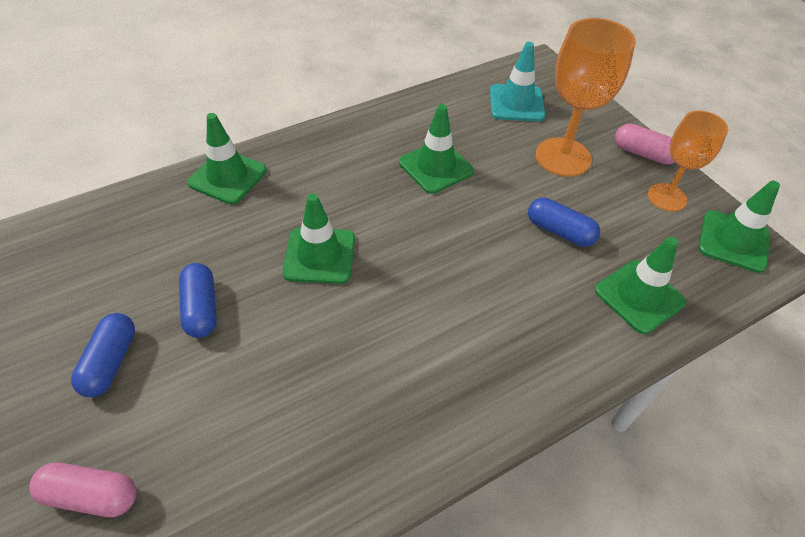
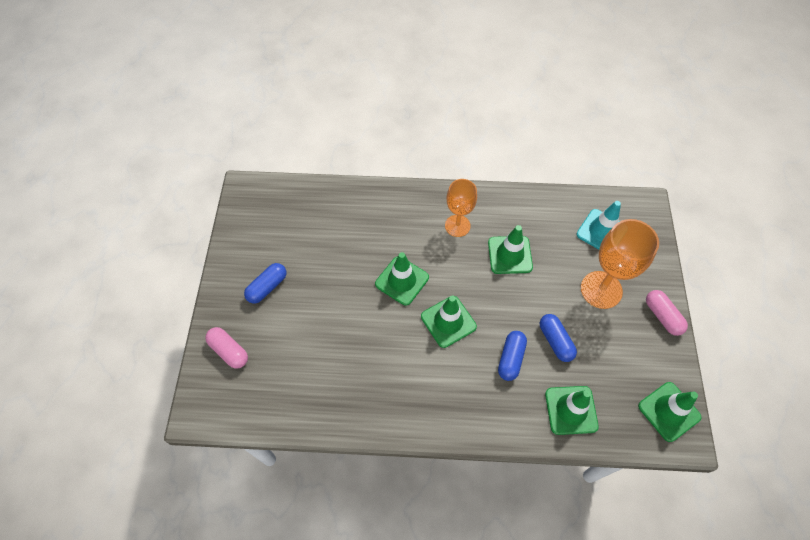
camera: 35 degrees right, 10 degrees up
blue capsule [179,263,217,338] -> blue capsule moved to [498,331,527,381]
green traffic cone [187,113,267,204] -> green traffic cone moved to [421,296,477,348]
orange goblet [648,111,728,212] -> orange goblet moved to [445,179,477,237]

